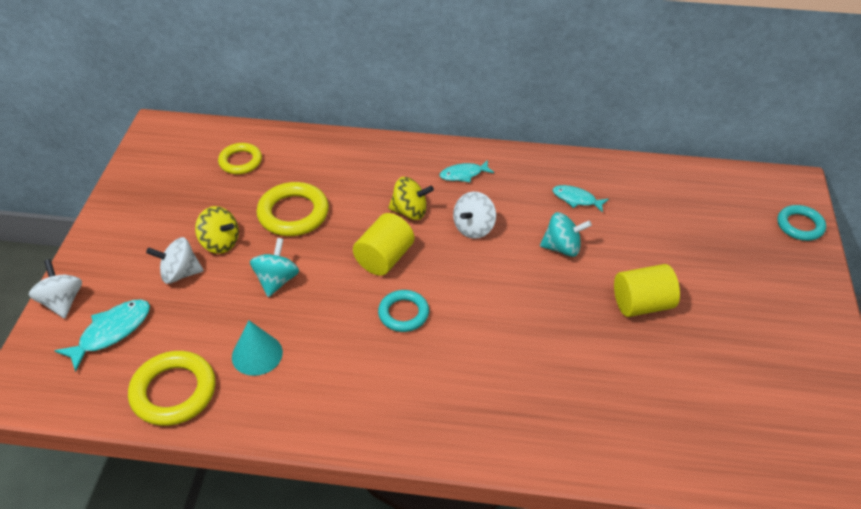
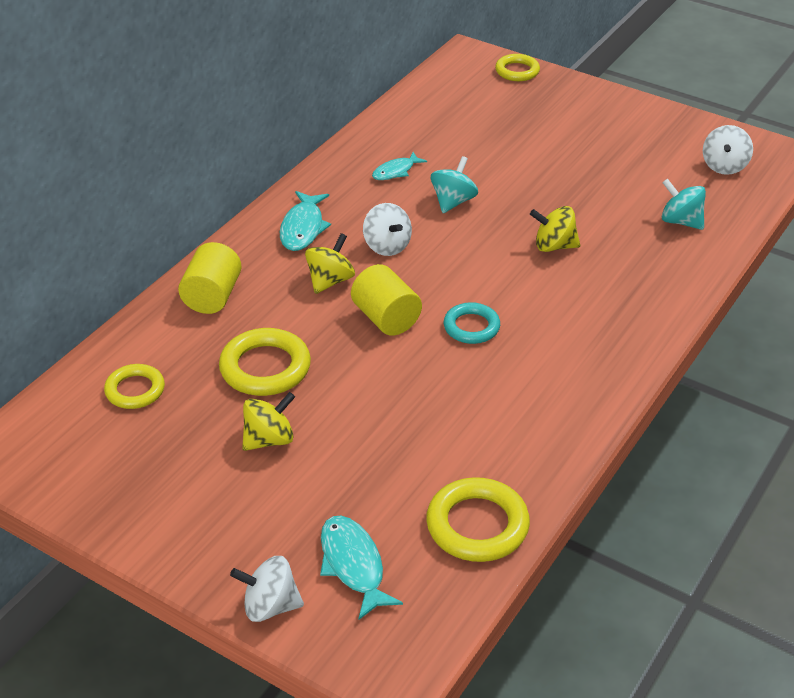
camera: 65 degrees left, 5 degrees down
white spinning top [146,237,204,284] -> white spinning top moved to [703,125,753,175]
turquoise cone [232,320,283,376] -> none
turquoise spinning top [250,238,299,297] -> turquoise spinning top moved to [662,178,706,230]
turquoise fish [440,160,494,182] -> turquoise fish [280,191,331,251], size x1.52
yellow cylinder [614,264,680,317] -> yellow cylinder moved to [178,242,242,314]
turquoise ring [777,205,826,241] -> yellow ring [495,54,540,81]
none -> yellow spinning top [530,206,580,252]

